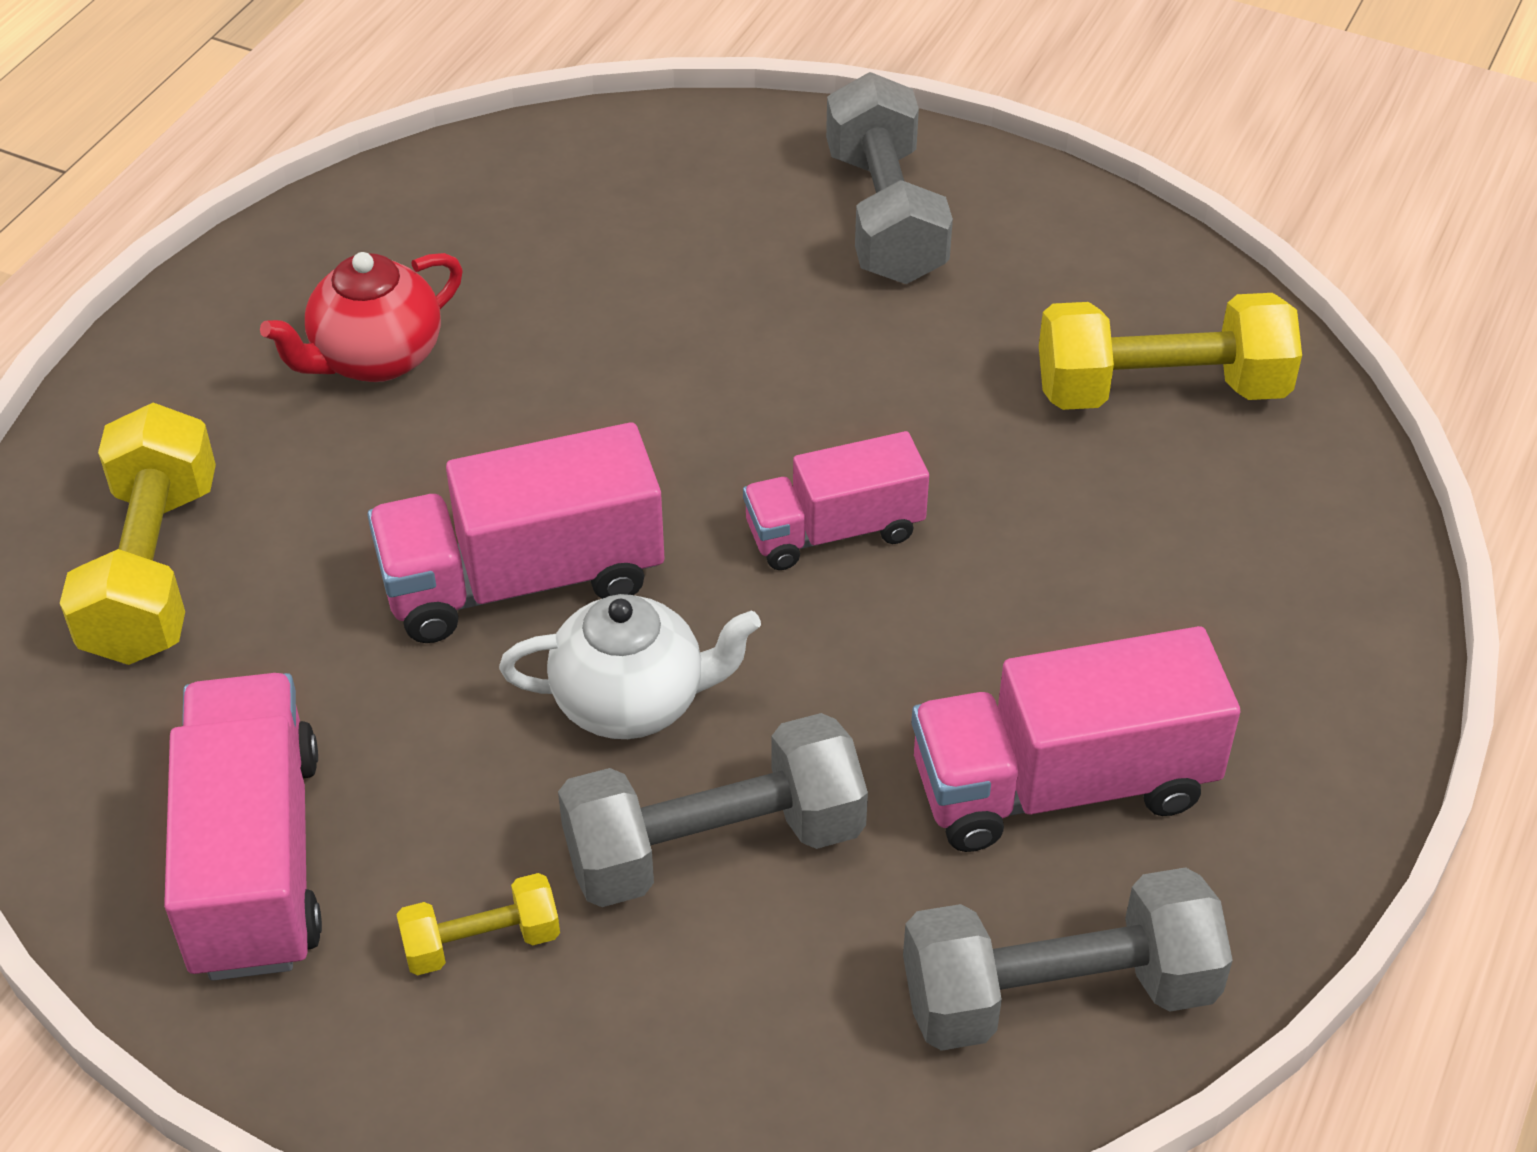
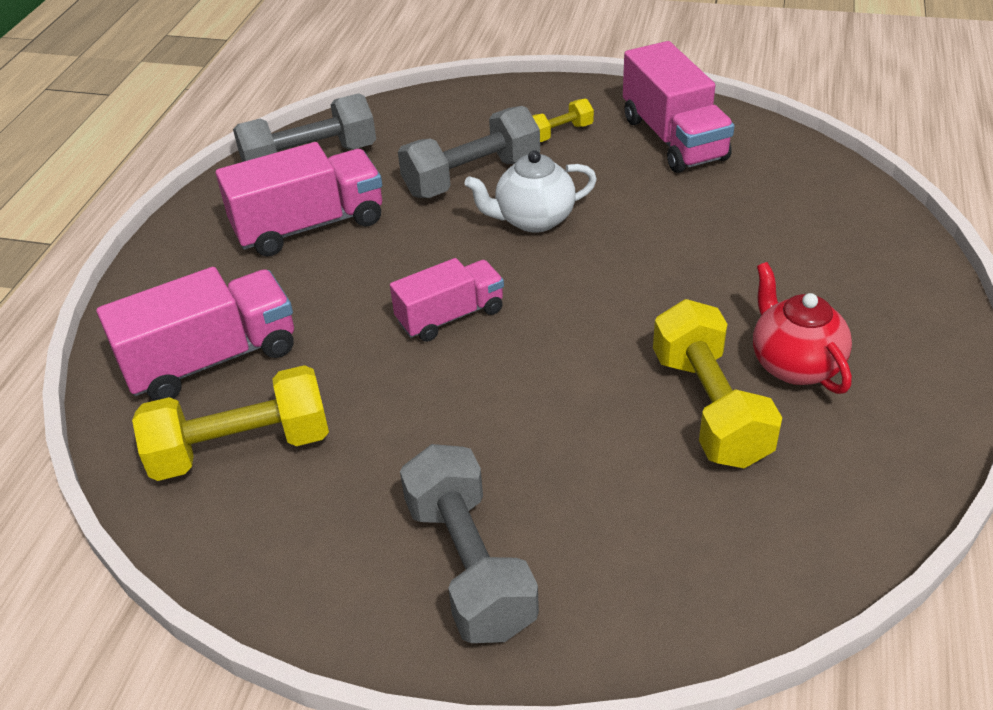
camera: 170 degrees right, 5 degrees down
yellow dumbbell [60,403,216,665] -> yellow dumbbell moved to [653,299,782,469]
red teapot [260,252,463,382] -> red teapot turned 60 degrees counterclockwise [753,262,852,394]
pink truck [367,422,664,643] -> pink truck moved to [97,267,294,400]

